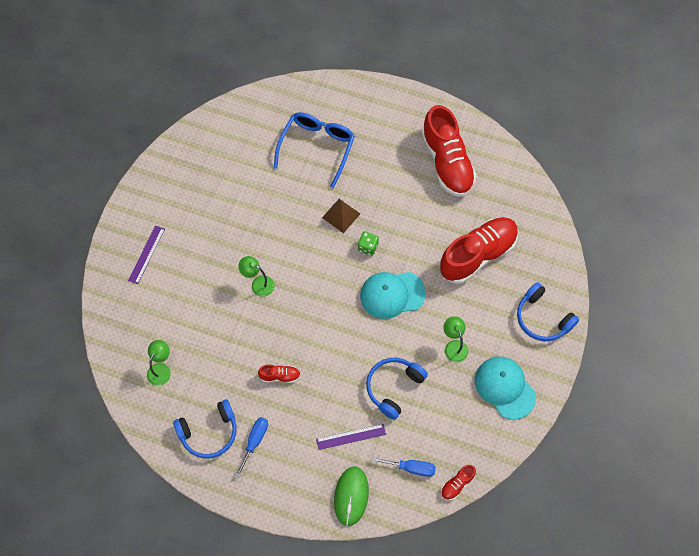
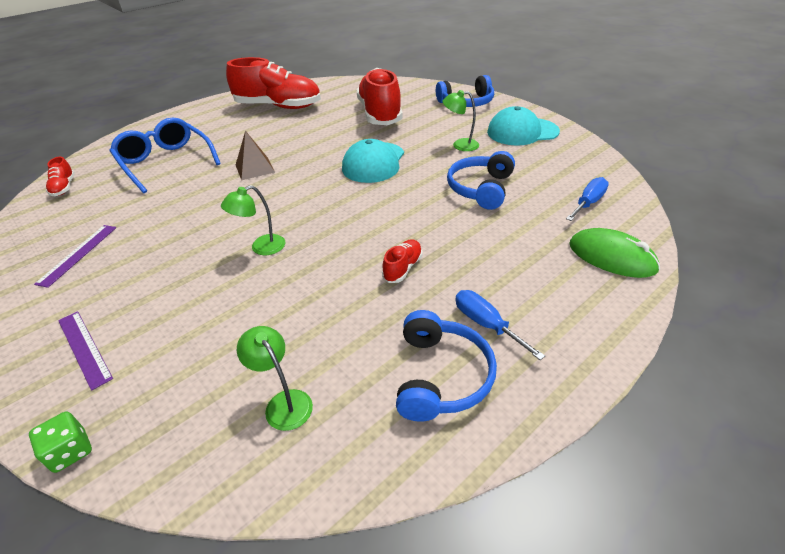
camera: 60 degrees left, 25 degrees down
purple ruler [316,424,386,450] -> purple ruler moved to [34,225,117,288]
green dice [358,231,379,256] -> green dice moved to [29,411,92,473]
blue headphones [366,358,428,420] -> blue headphones turned 45 degrees clockwise [447,151,515,210]
red shoe [441,465,476,500] -> red shoe moved to [46,157,75,196]

